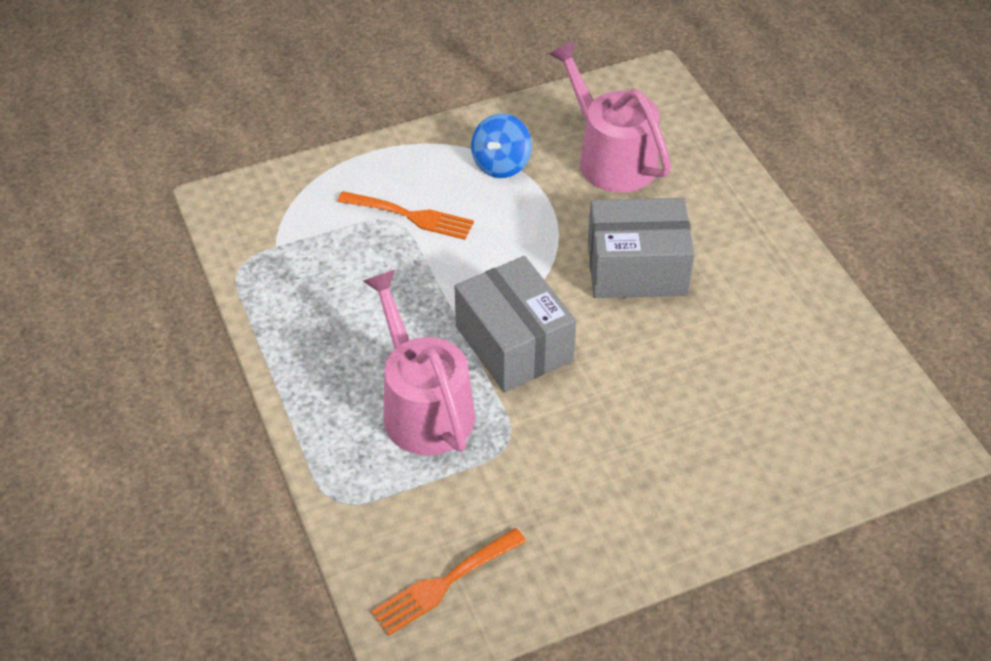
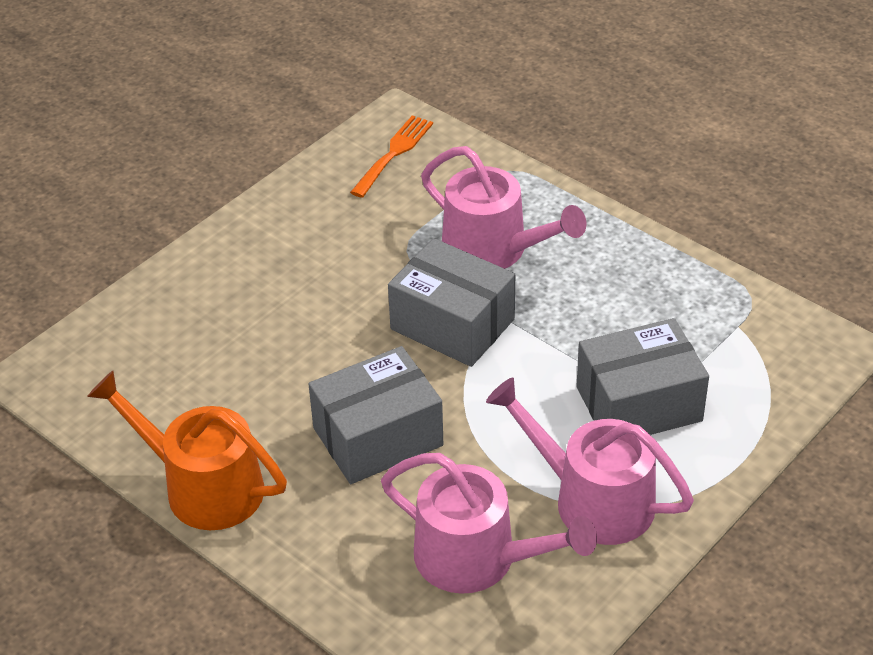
camera: 155 degrees right, 5 degrees down
orange fork [337,191,474,240] -> grey box [576,318,709,435]
blue spinning top [471,114,532,178] -> pink watering can [486,378,694,545]
none -> orange watering can [87,371,287,530]

